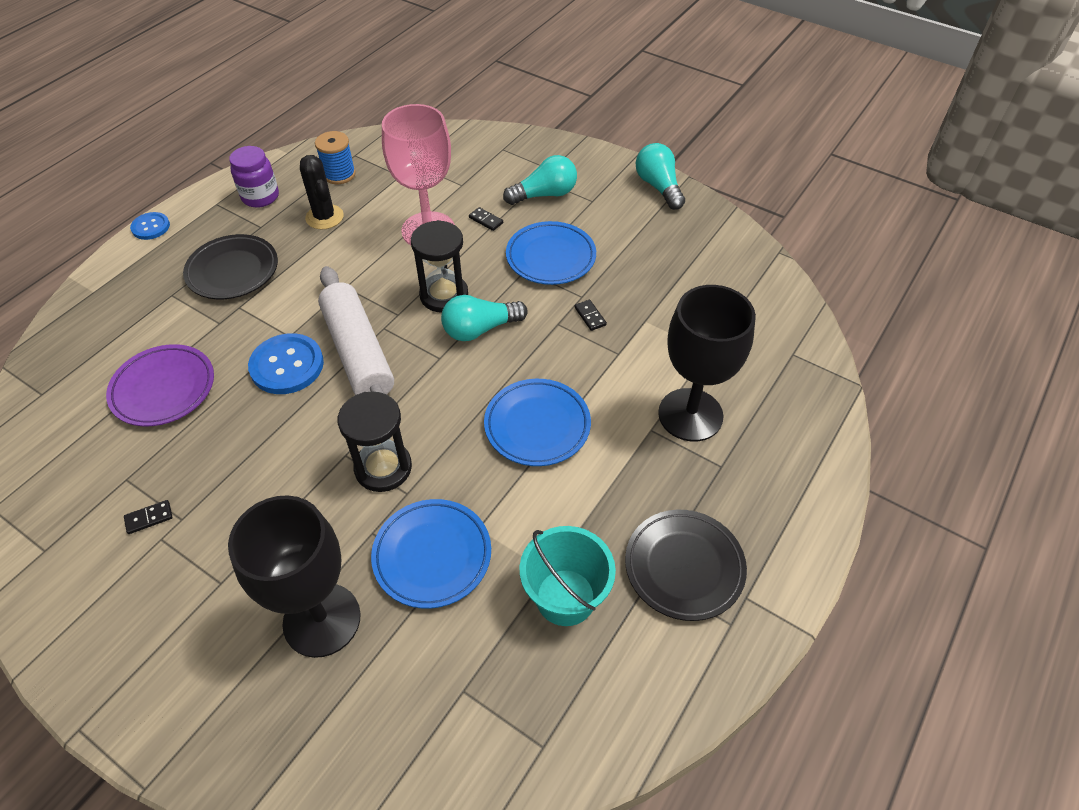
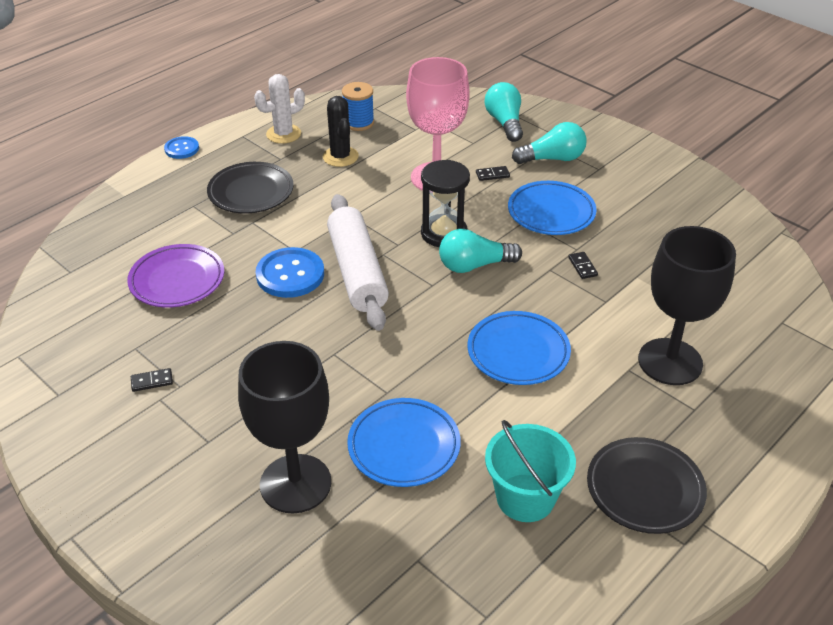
camera: 10 degrees right, 10 degrees down
purple jar [229,146,279,208] -> white cactus [254,74,305,144]
black hourglass [338,391,412,492] -> none
black domino [469,207,503,231] -> black domino turned 60 degrees counterclockwise [476,166,510,181]
turquoise light bulb [636,143,685,210] -> turquoise light bulb moved to [485,82,523,142]

